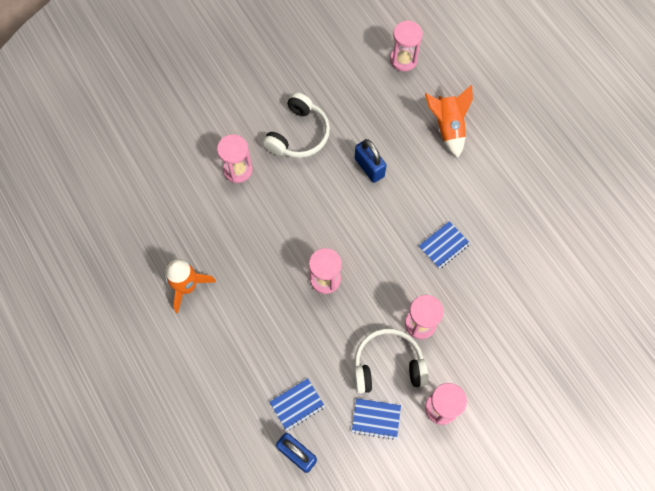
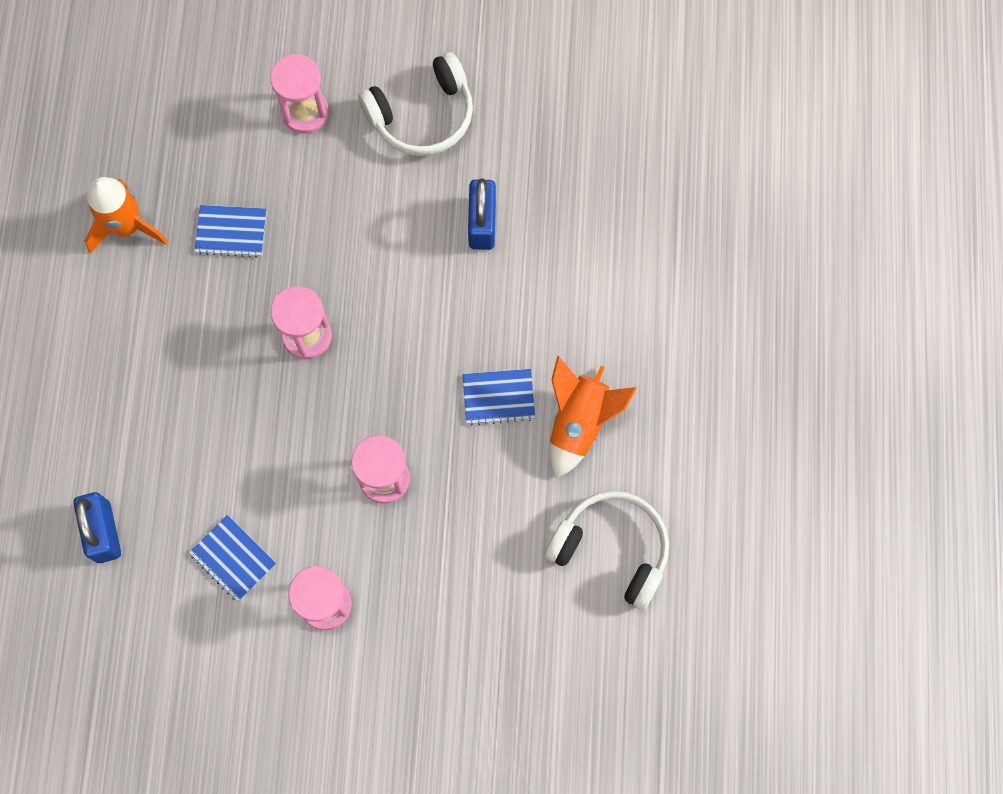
camera: 35 degrees right, 5 degrees up
blue notebook [270,378,325,431] -> blue notebook moved to [195,205,267,258]
white headphones [354,328,429,394] -> white headphones moved to [545,491,669,610]
pink hourglass [390,20,423,72] -> none
orange rocket [425,85,473,157] -> orange rocket moved to [550,356,637,478]

